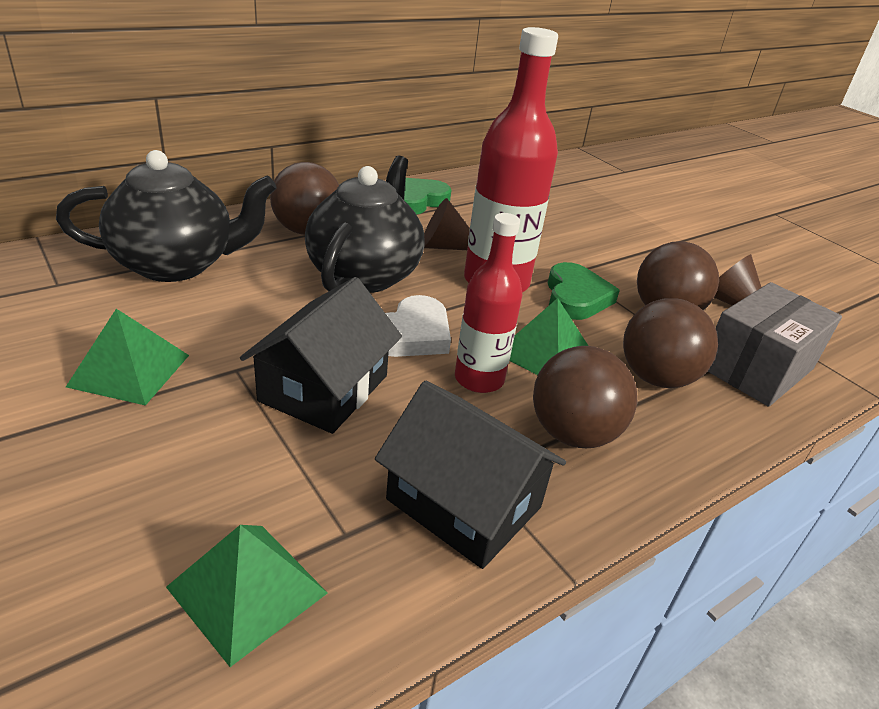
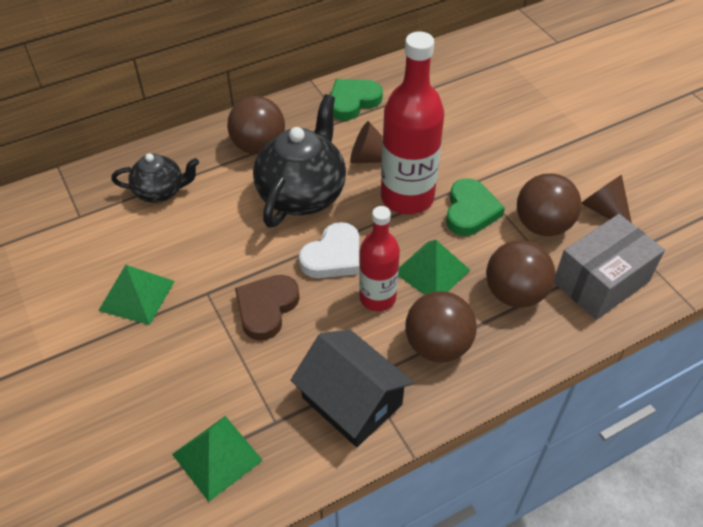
camera: 10 degrees right, 15 degrees up
black teapot [56,150,277,282] -> black teapot [111,153,199,203], size x0.58
black house [240,277,402,434] -> brown heart [235,275,300,341]

